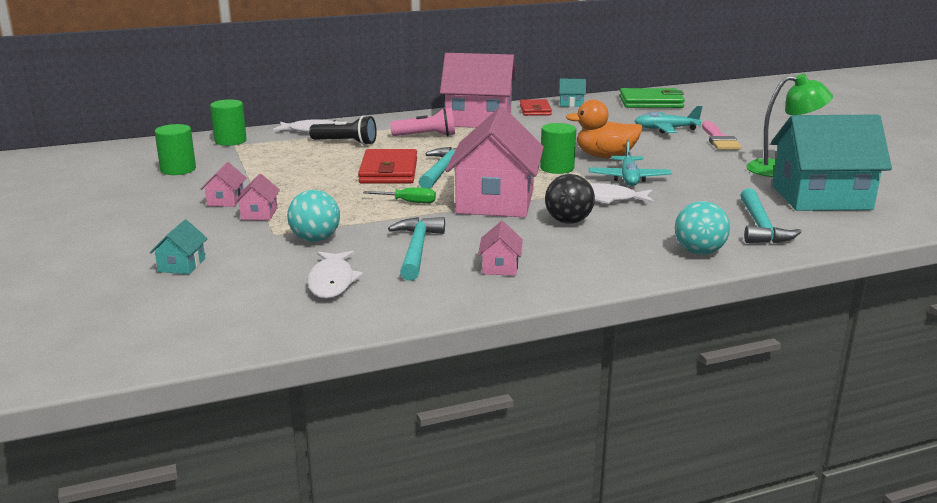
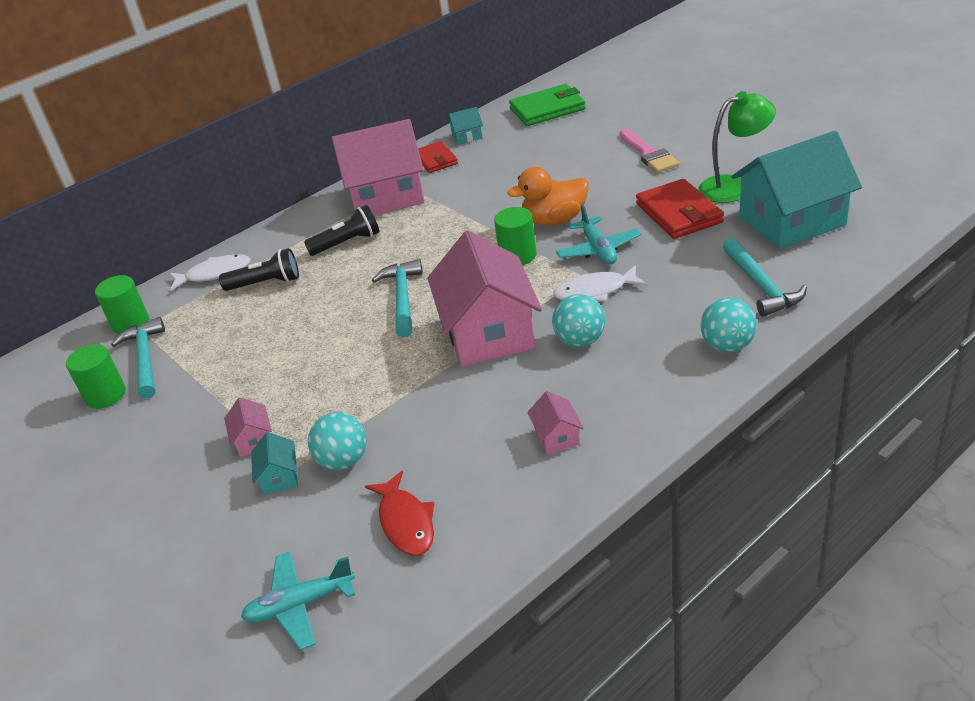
camera: 15 degrees left, 15 degrees up
turquoise house [150,220,208,274] -> turquoise house moved to [251,432,298,495]
pink house [201,162,246,207] -> none
white fish [307,251,363,299] -> red fish [365,471,434,556]
red wallet [358,149,417,184] -> red wallet moved to [636,179,724,239]
green screwdriver [363,188,436,203] -> none
turquoise hammer [388,217,445,281] -> turquoise hammer moved to [111,317,165,399]
pink flashlight [390,108,455,136] -> black flashlight [304,205,380,256]
black ball [545,174,595,224] -> turquoise ball [552,294,605,347]
turquoise plane [635,106,702,133] -> turquoise plane moved to [241,551,355,650]

